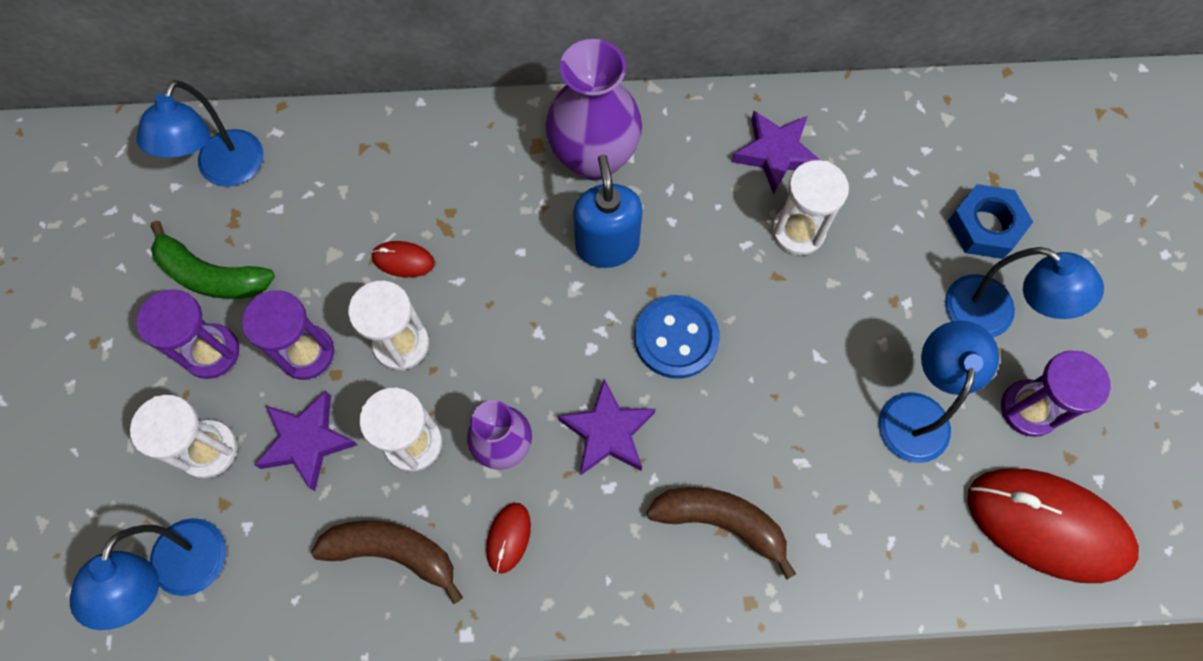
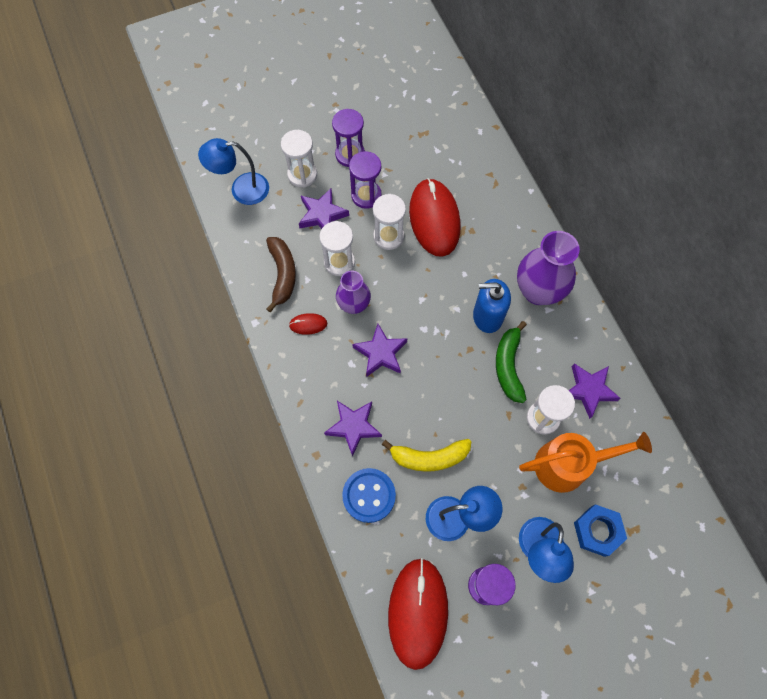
camera: 70 degrees right, 0 degrees up
blue lamp [137,80,263,187] -> none
green banana [151,221,275,299] -> green banana moved to [496,321,527,403]
red mouse [371,241,435,277] -> red mouse [409,178,461,257], size x2.38
blue soap dispenser [573,155,642,268] -> blue soap dispenser turned 150 degrees counterclockwise [473,279,511,333]
blue button [634,295,720,379] -> blue button moved to [342,468,396,523]
brown banana [646,487,796,580] -> purple star [324,401,382,457]
none -> yellow banana [382,439,471,472]
none -> orange watering can [519,432,652,493]

